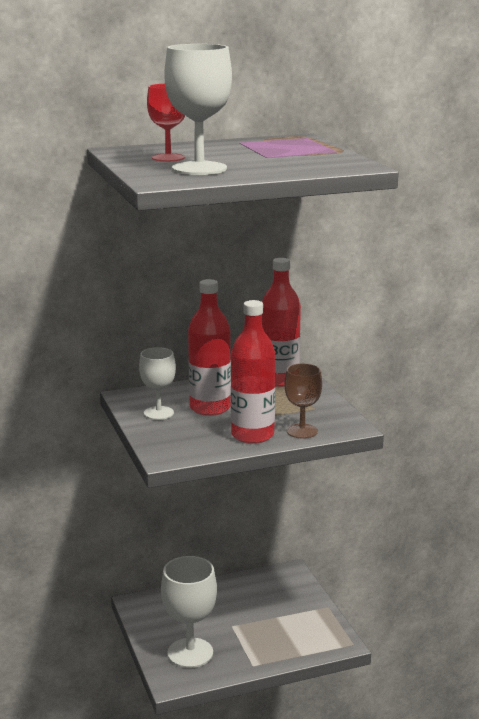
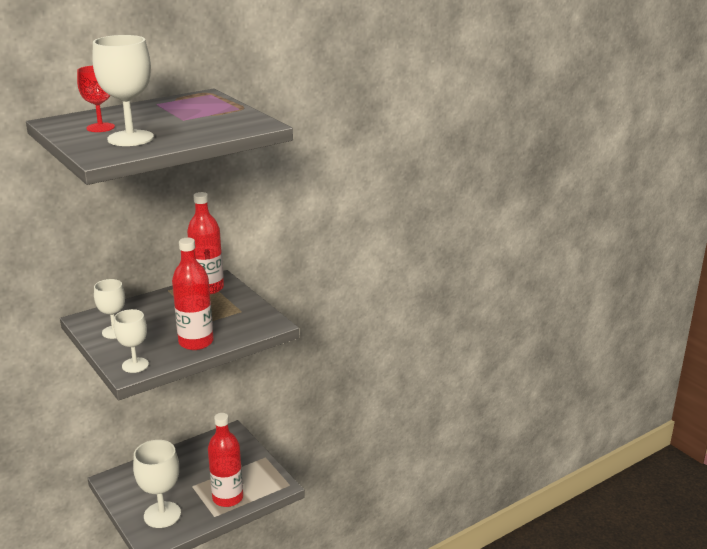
camera: 15 degrees left, 5 degrees up
red bottle [188,279,231,416] -> red bottle moved to [208,413,243,507]
brown goblet [284,363,322,438] -> none
none -> white goblet [114,309,149,373]

